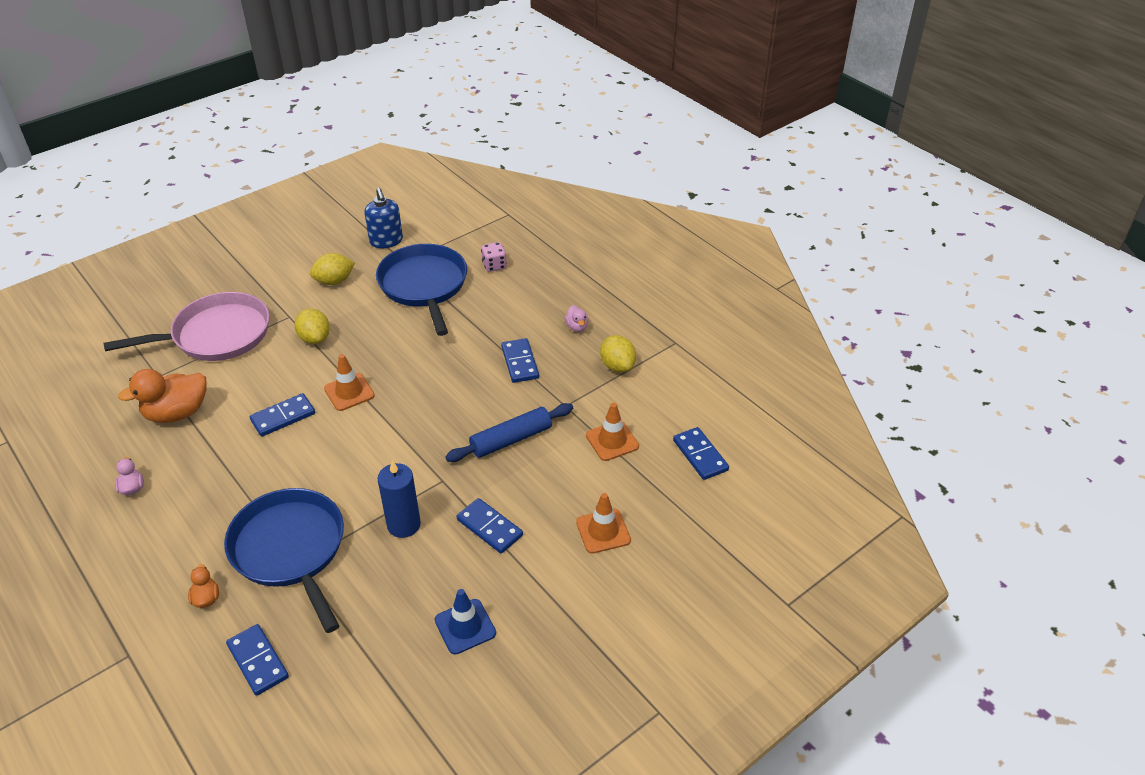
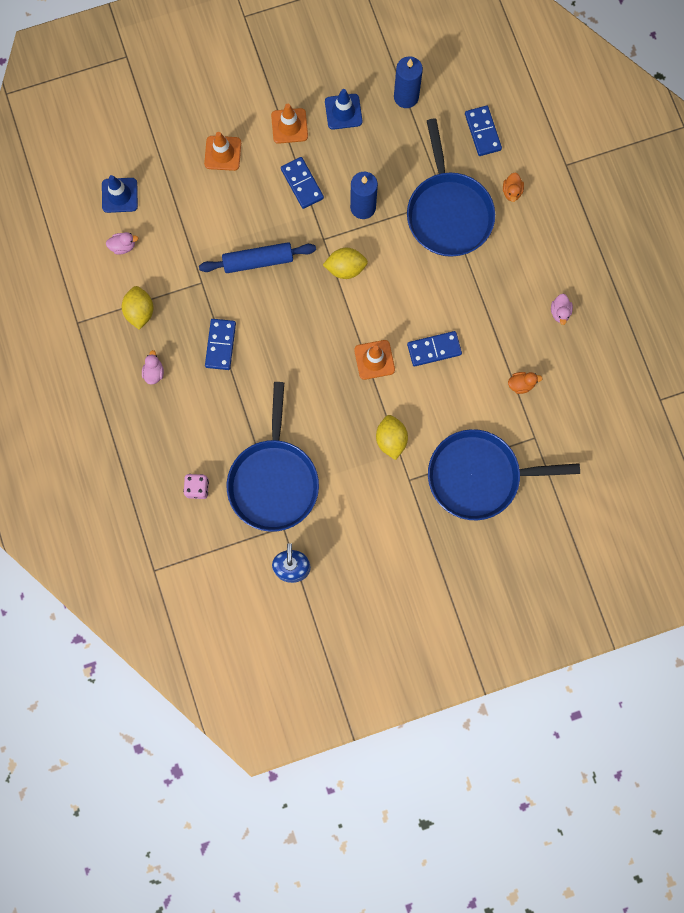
camera: 160 degrees left, 35 degrees up
pink pan [104,292,270,361] -> blue pan [428,429,580,520]
orange duck [118,369,207,423] -> orange duck [508,372,542,394], size x0.48
yellow lemon [310,253,355,285] -> yellow lemon moved to [323,248,368,279]
orange traffic cone [586,403,639,461] -> orange traffic cone moved to [271,104,308,144]
blue domino [673,427,729,480] -> blue traffic cone [102,175,138,213]
none -> pink duck [106,232,138,255]
none -> blue candle [394,56,423,108]

